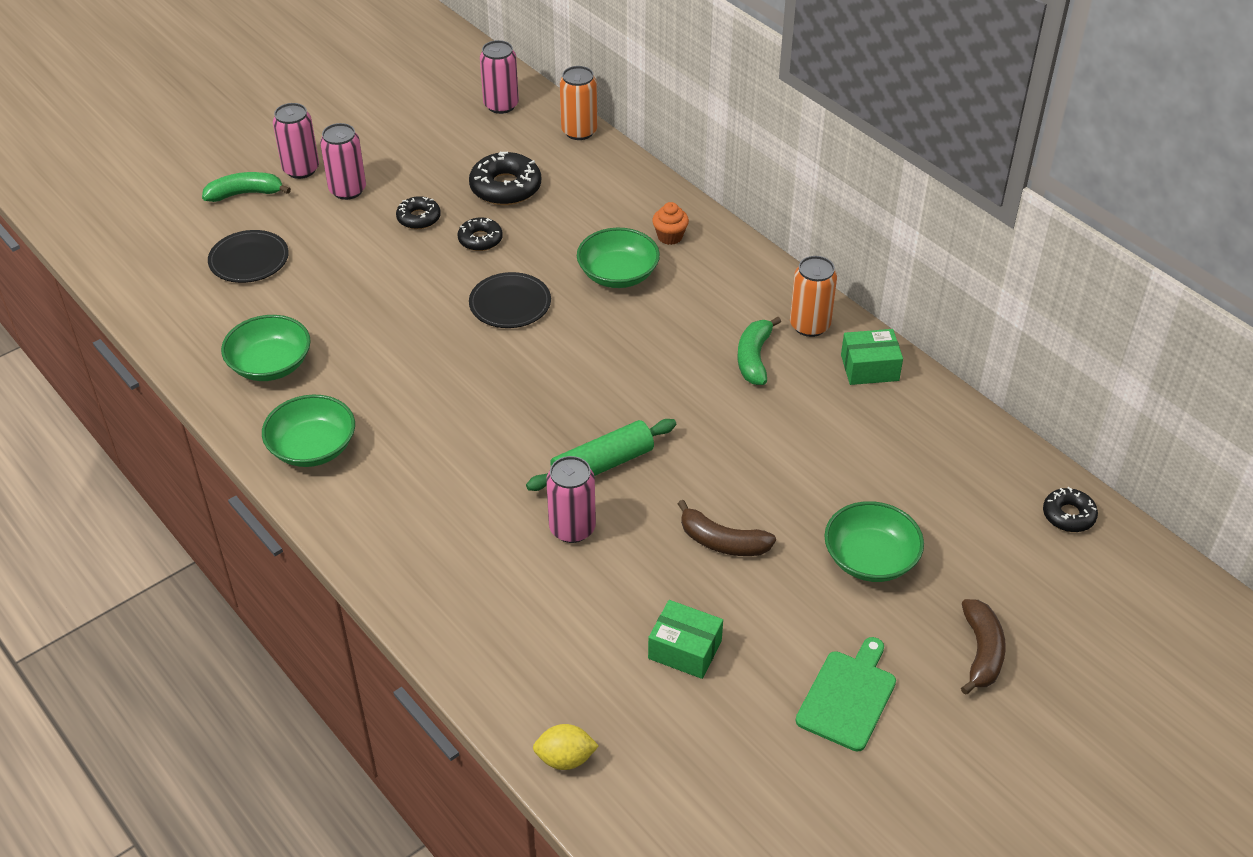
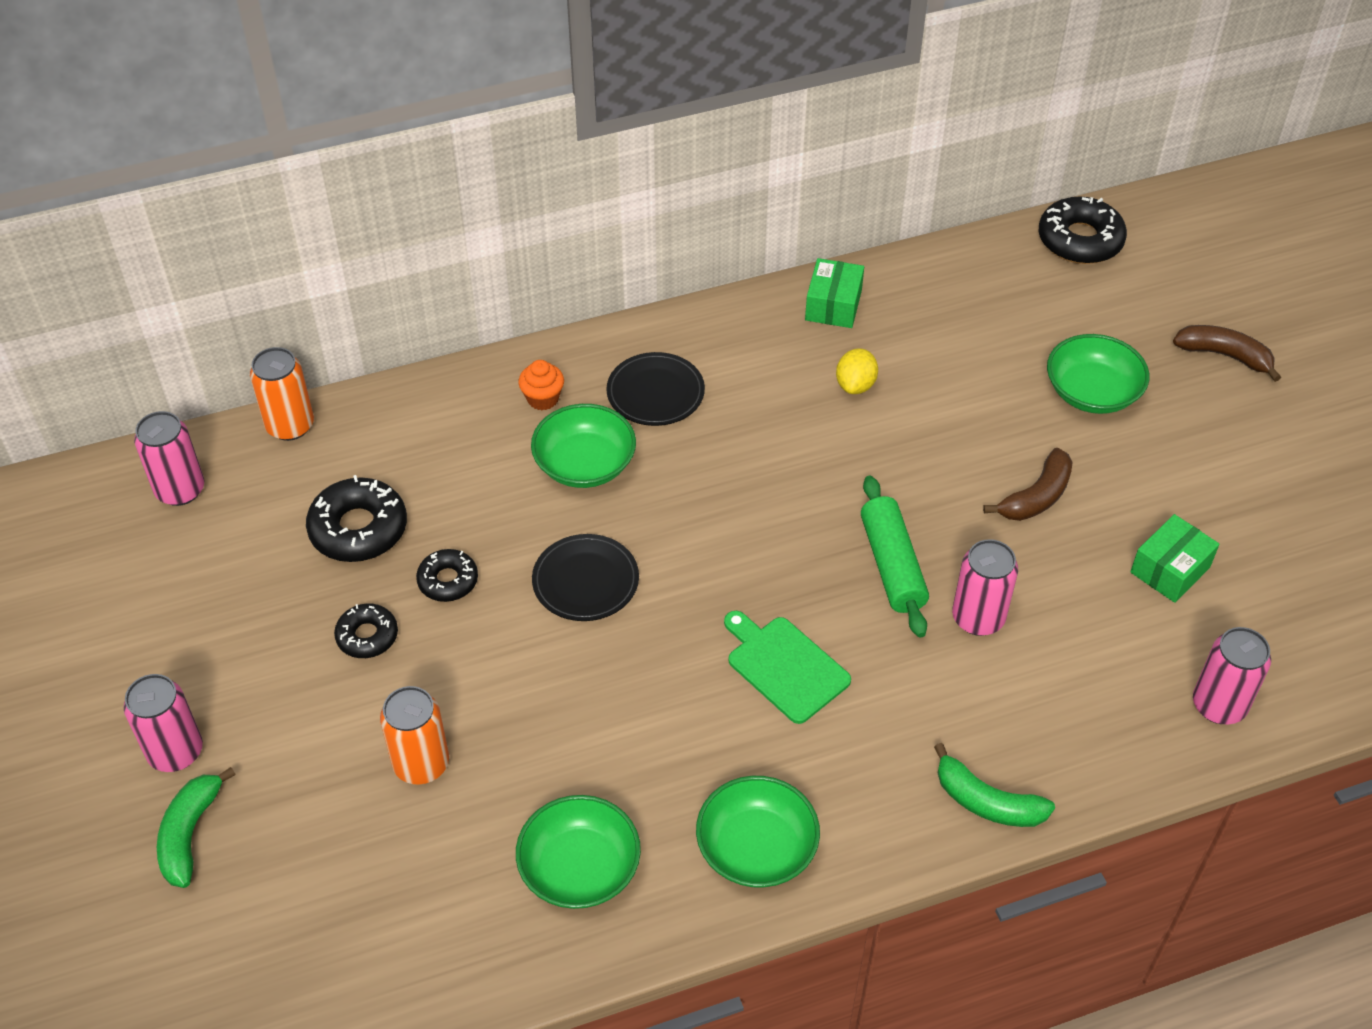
camera: 70 degrees left, 5 degrees up
black plate [208,230,289,283] -> black plate moved to [606,352,705,426]
pink can [320,123,366,200] -> pink can moved to [1193,627,1271,724]
yellow lemon [533,724,599,770] -> yellow lemon moved to [836,348,878,394]
green banana [738,317,781,385] -> green banana moved to [934,743,1055,827]
orange can [790,256,837,337] -> orange can moved to [380,686,449,784]
green cutting board [796,637,896,752] -> green cutting board moved to [724,611,851,724]
black donut [1043,487,1098,532] -> black donut [1039,196,1127,264], size x1.66

